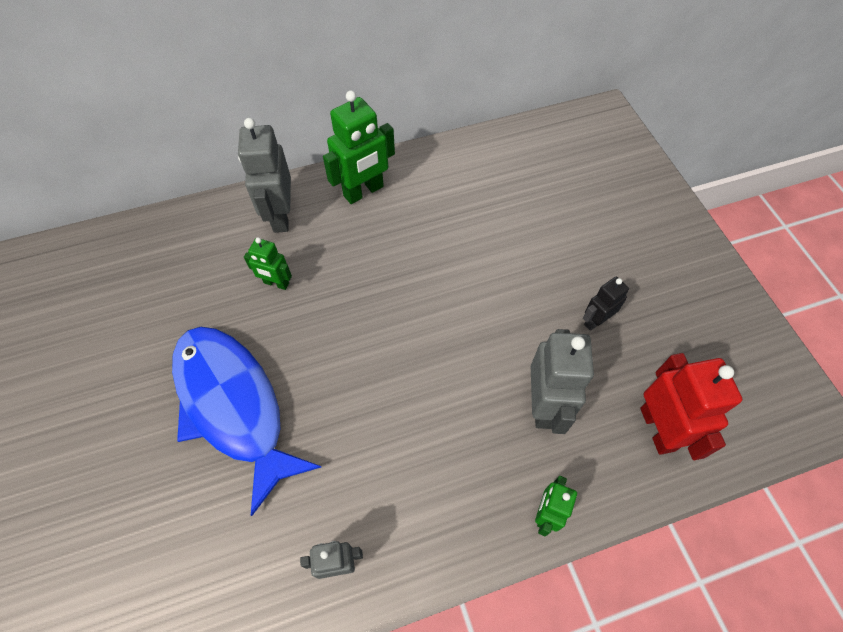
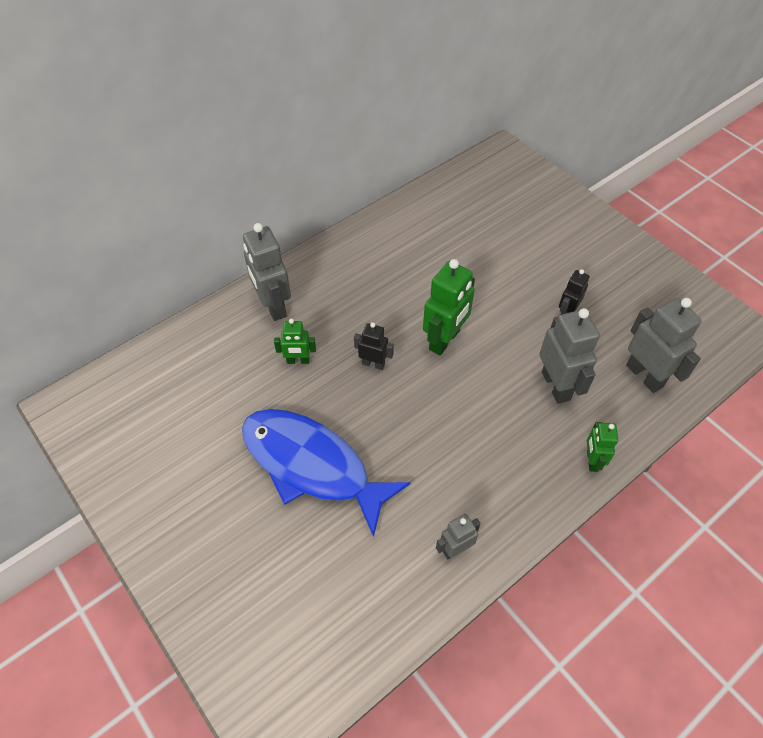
camera: 20 degrees left, 5 degrees down
green robot [323,91,395,204] -> green robot moved to [423,259,475,356]
red robot [640,353,742,460] -> grey robot [626,298,702,393]
none -> black robot [354,322,394,370]

